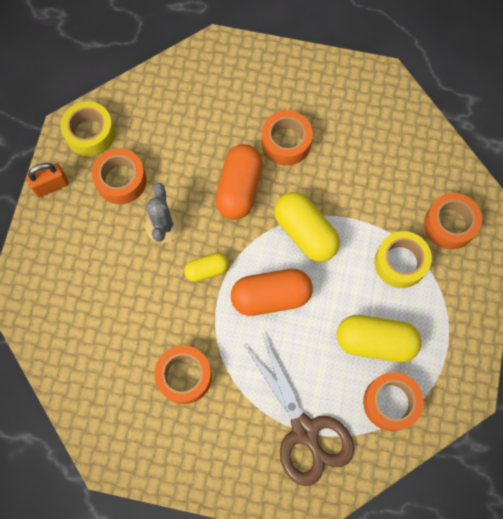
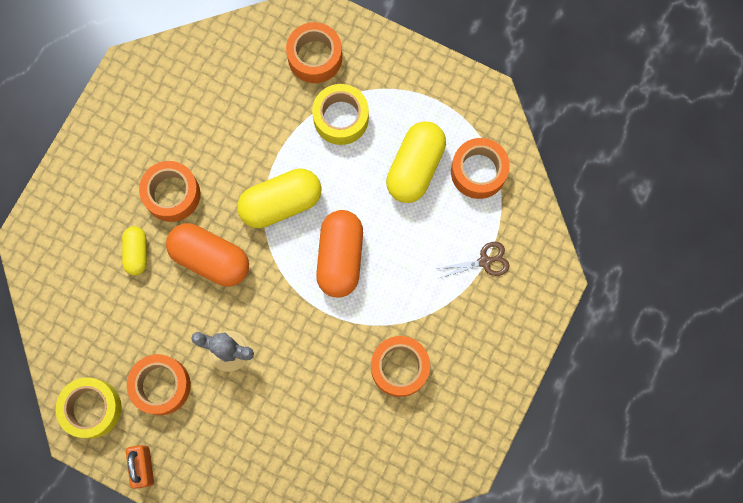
camera: 75 degrees left, 5 degrees up
yellow capsule [184,253,229,282] -> yellow capsule moved to [122,226,147,275]
brown scissors [245,335,354,486] -> brown scissors [436,242,510,279], size x0.46

